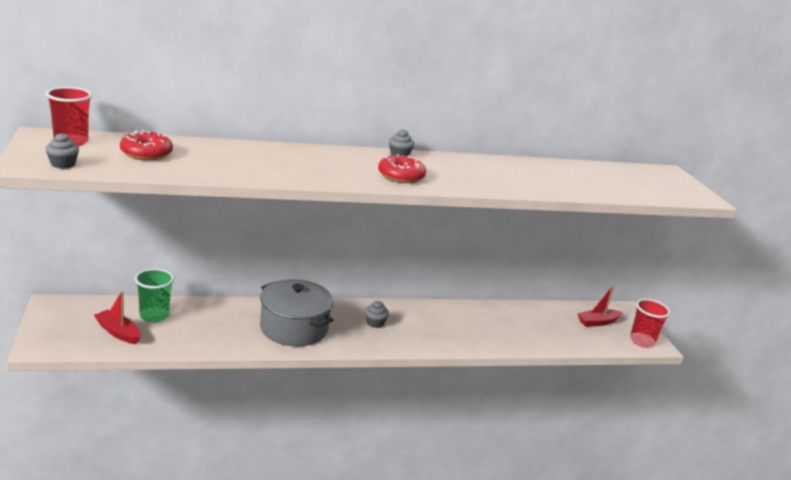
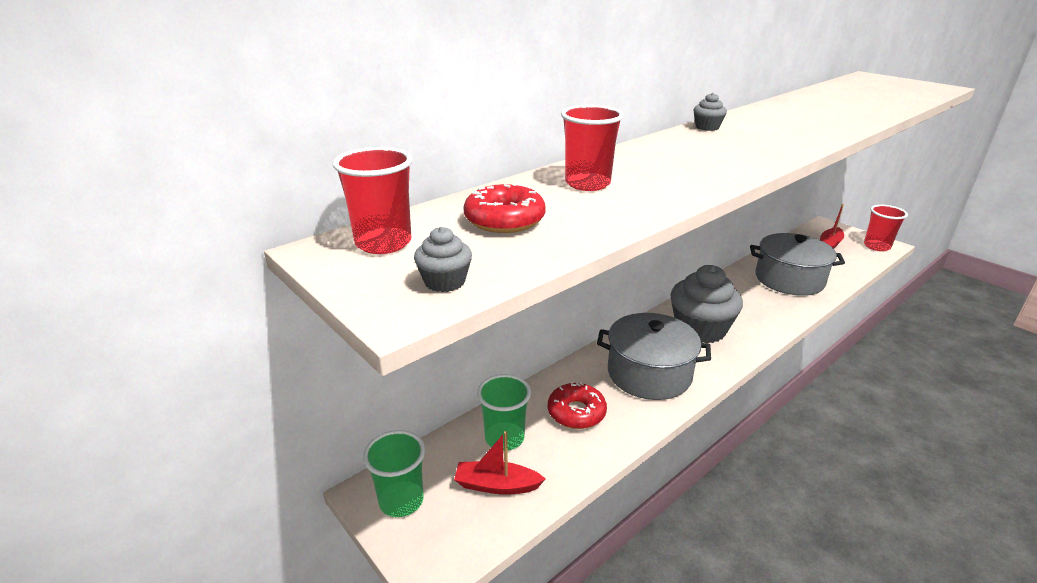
camera: 25 degrees left, 5 degrees up
grey cupcake [365,301,389,328] -> grey cupcake [670,265,743,344], size x2.43
red donut [378,154,426,183] -> red donut moved to [548,382,607,429]
none -> green cup [363,430,425,517]
none -> red cup [561,105,624,191]
none -> grey pot [750,233,845,296]

